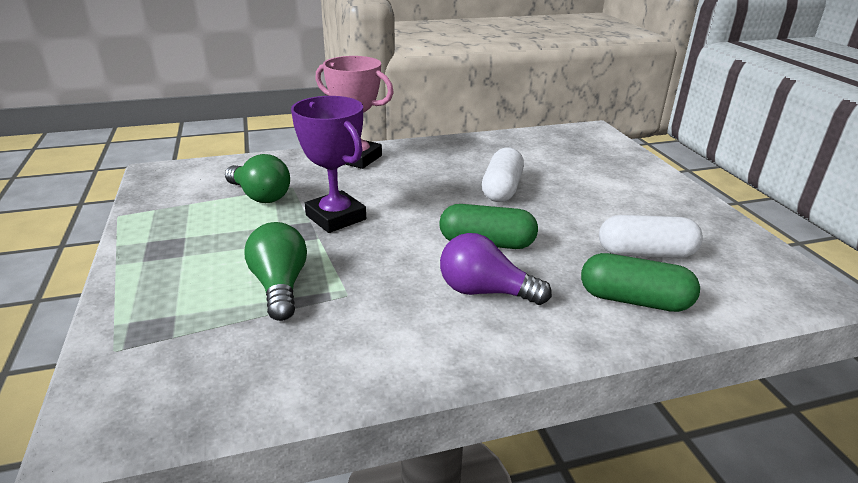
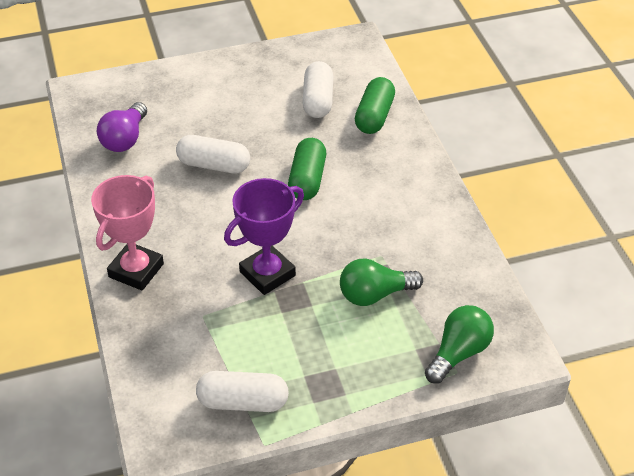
camera: 90 degrees left, 15 degrees up
green light bulb [225,154,290,203] -> green light bulb moved to [425,305,494,384]
purple light bulb [440,233,552,305] -> purple light bulb moved to [97,102,147,152]
none -> white capsule [196,371,289,412]

